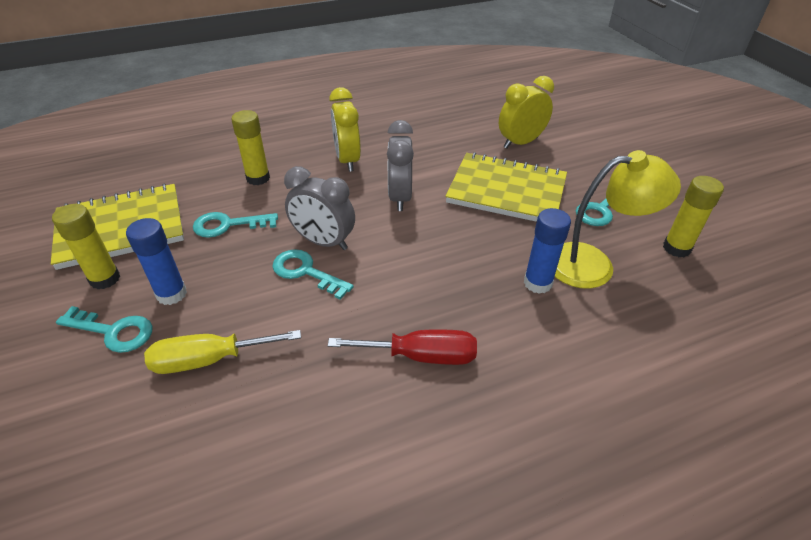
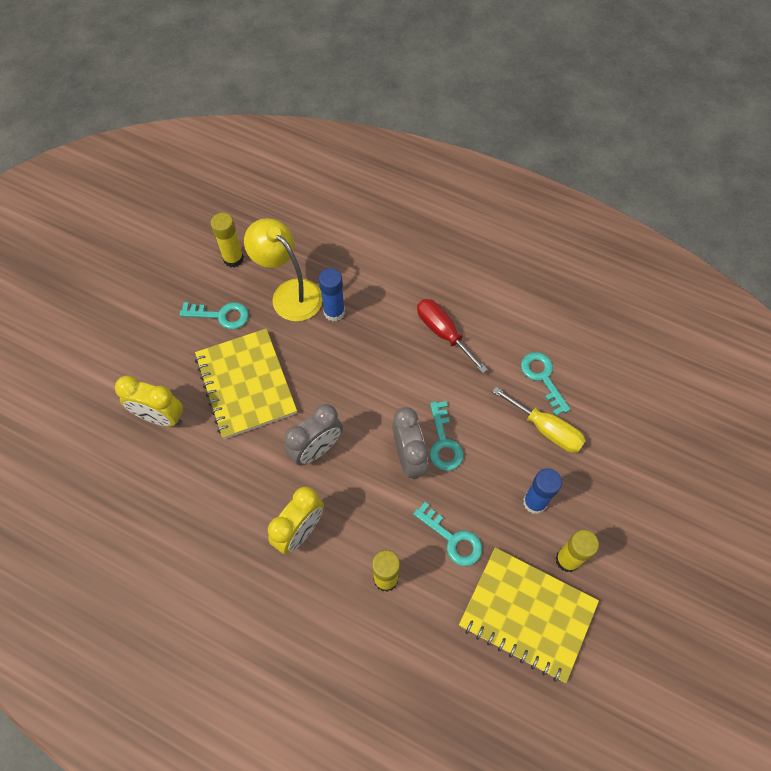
camera: 130 degrees left, 20 degrees up
turquoise key [56,306,152,353] -> turquoise key moved to [521,352,571,416]

